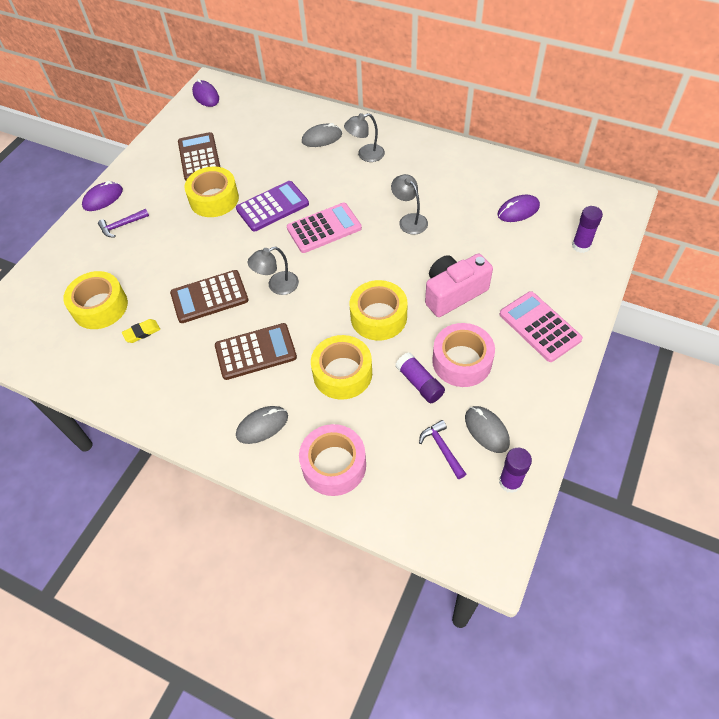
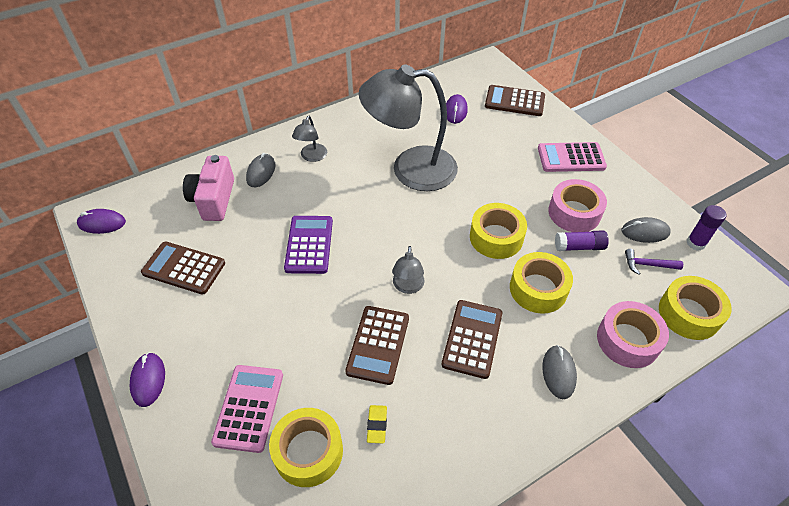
camera: 60 degrees left, 5 degrees down
purple hammer [98,209,149,237] -> none
yellow tape [184,166,239,217] -> yellow tape moved to [659,276,731,340]
pink calculator [287,203,362,253] -> pink calculator moved to [211,365,283,453]
grey lamp [391,174,428,235] -> grey lamp [359,64,458,191], size x2.35
pink camera [425,254,493,317] -> pink camera moved to [183,155,234,221]
purple glue stick [572,206,603,253] -> brown calculator [485,85,545,116]

